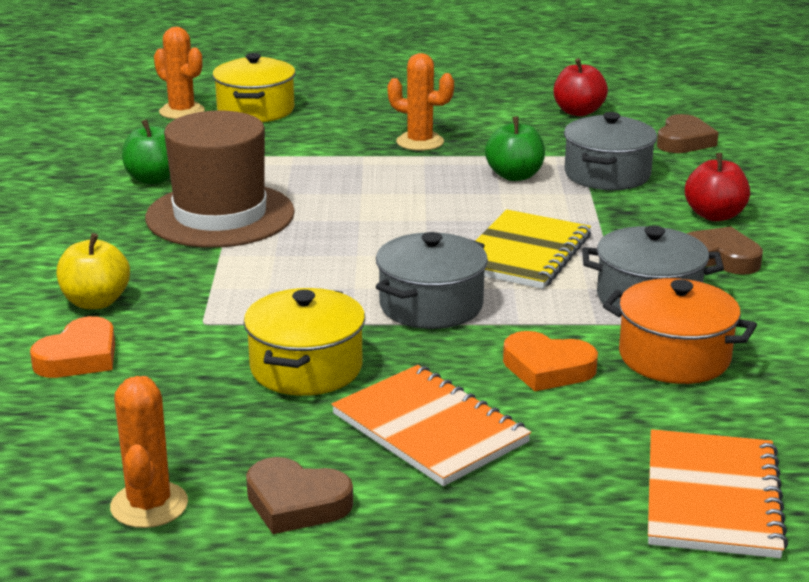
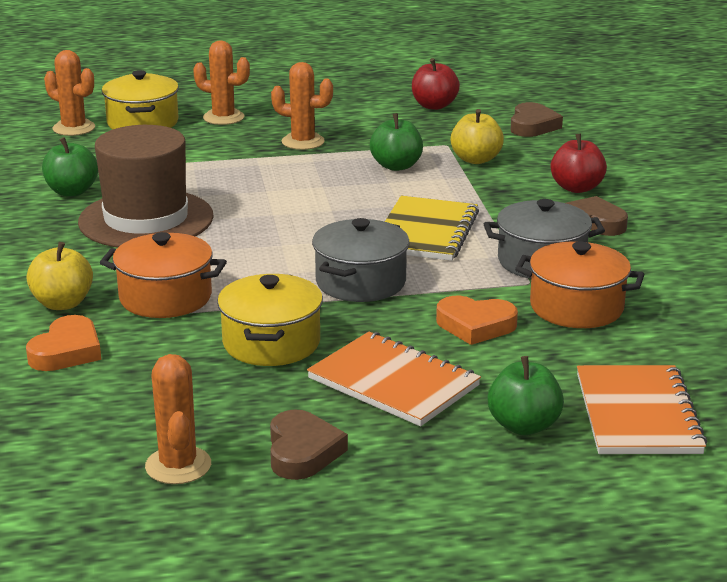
camera: 10 degrees left, 0 degrees up
brown heart [246,457,353,534] -> brown heart turned 105 degrees counterclockwise [270,409,348,480]
grey pot [564,112,657,190] -> yellow apple [450,109,504,164]
none -> orange pot [100,232,227,318]
none -> orange cactus [193,41,250,125]
none -> green apple [488,356,564,435]

